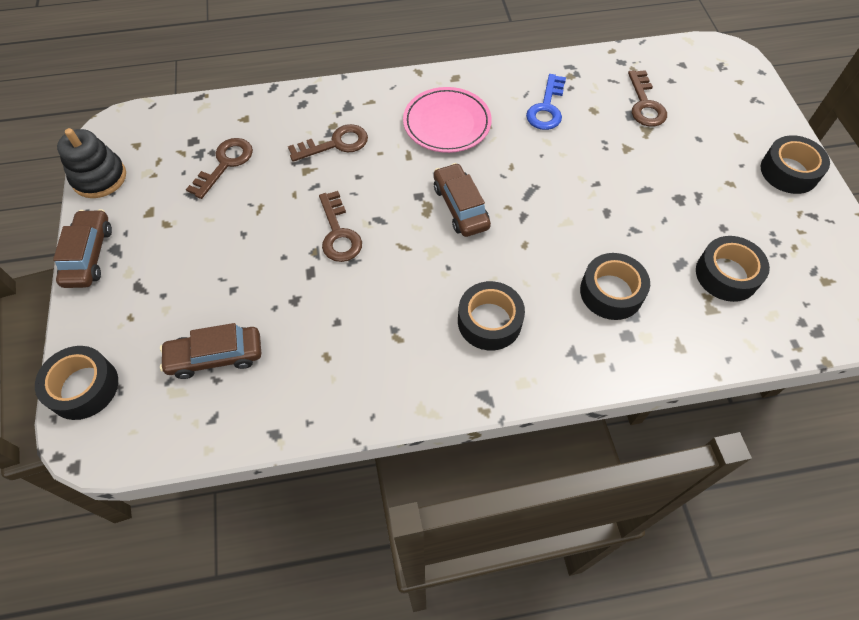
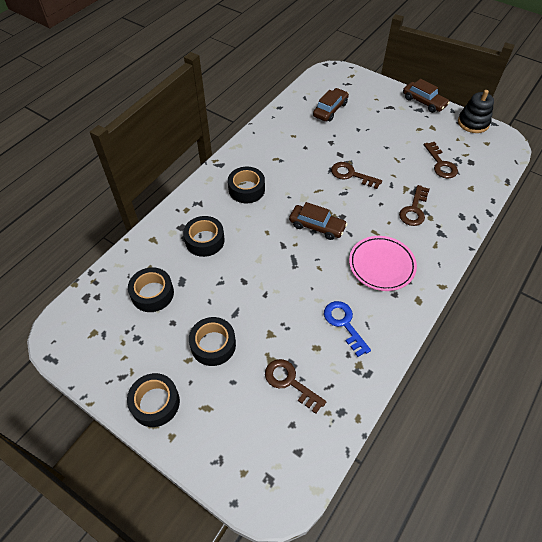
camera: 135 degrees right, 5 degrees down
black tape [35,346,118,420] -> black tape moved to [189,317,236,366]

